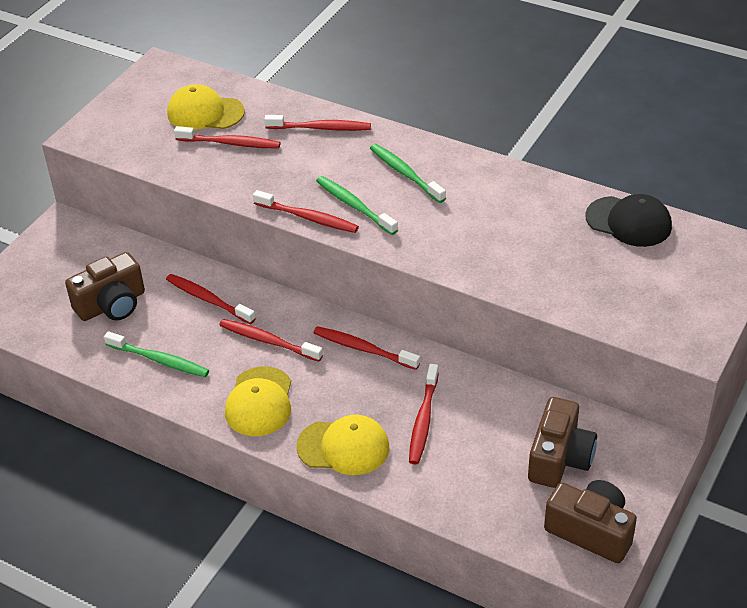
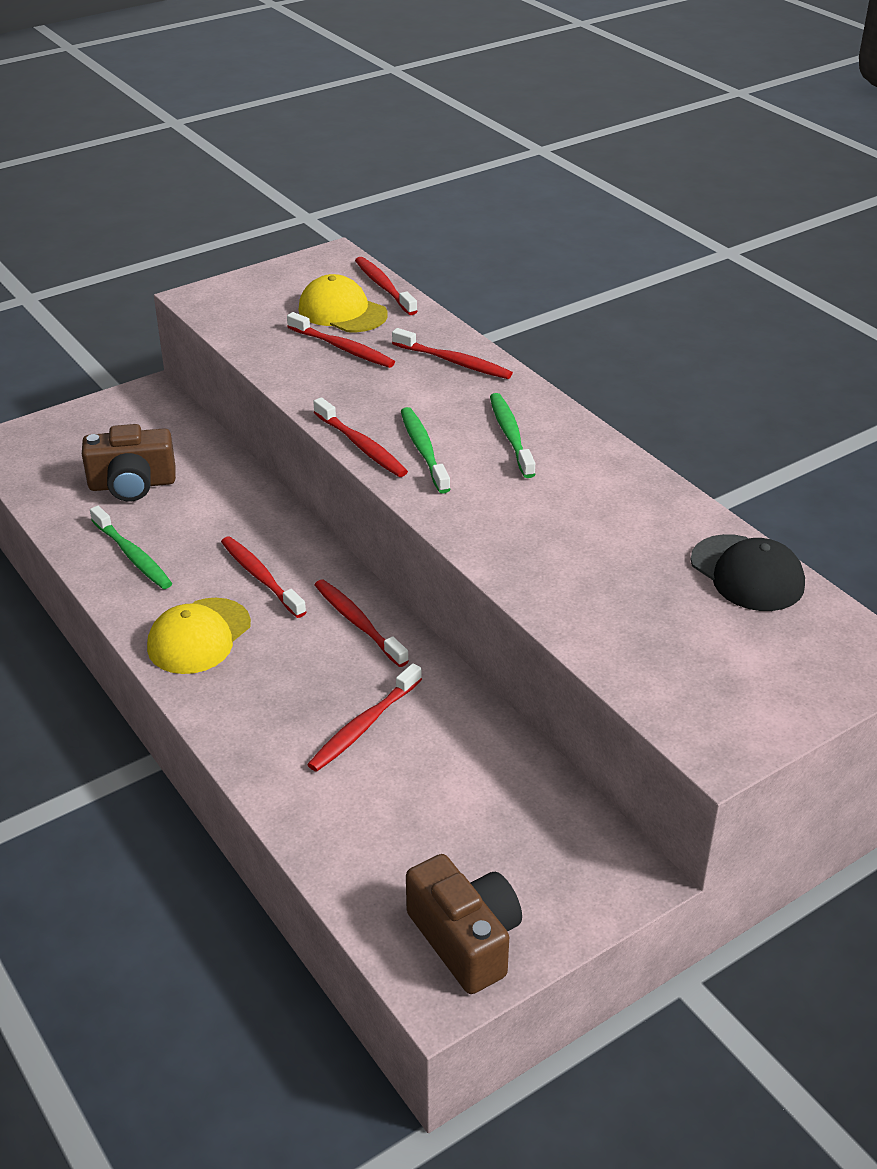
camera: 25 degrees right, 5 degrees down
red toothbrush [166,274,256,324] -> red toothbrush moved to [355,257,417,315]
yellow cap [297,415,389,475] -> none
brown camera [528,397,597,488] -> none

